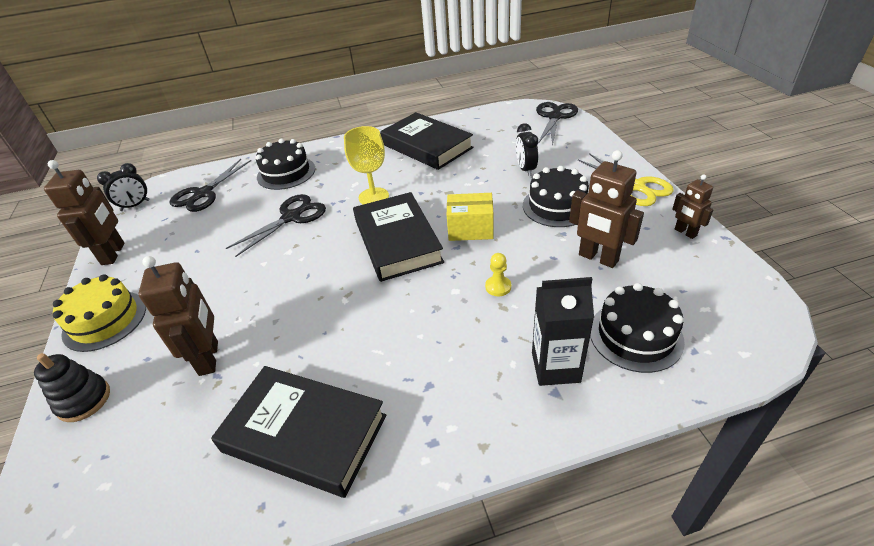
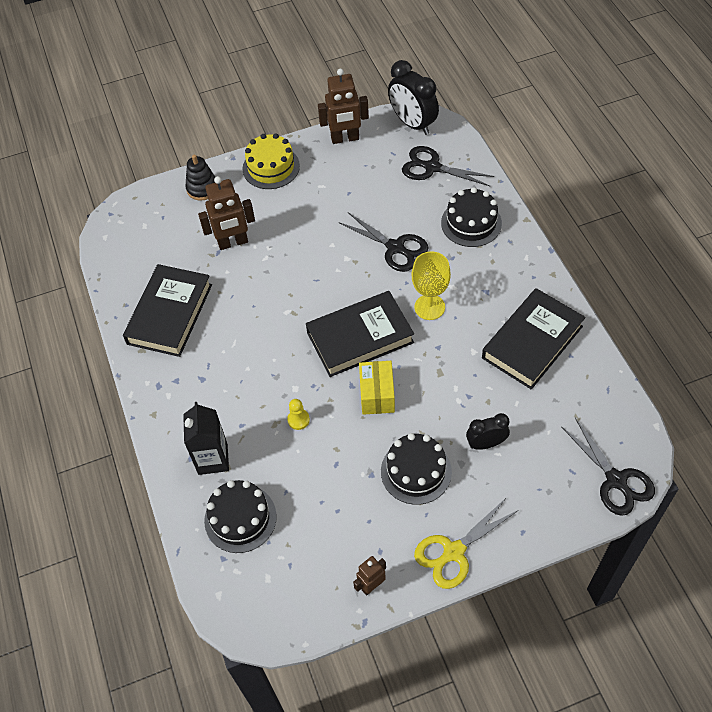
camera: 85 degrees right, 15 degrees up
black clock [97,163,149,211] -> black clock [388,60,439,135], size x1.68
black scissors [536,102,578,146] -> black scissors turned 45 degrees clockwise [561,418,655,516]
brown robot [569,150,644,268] -> none

